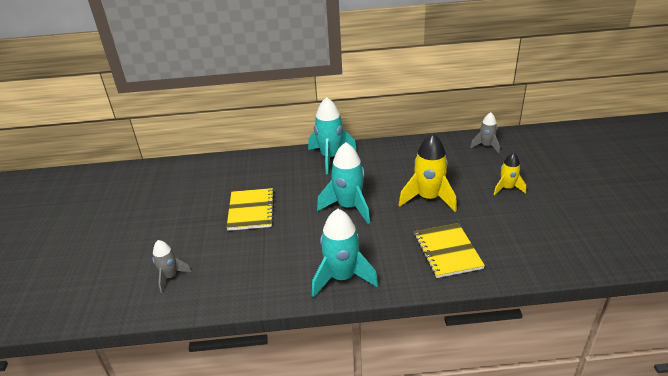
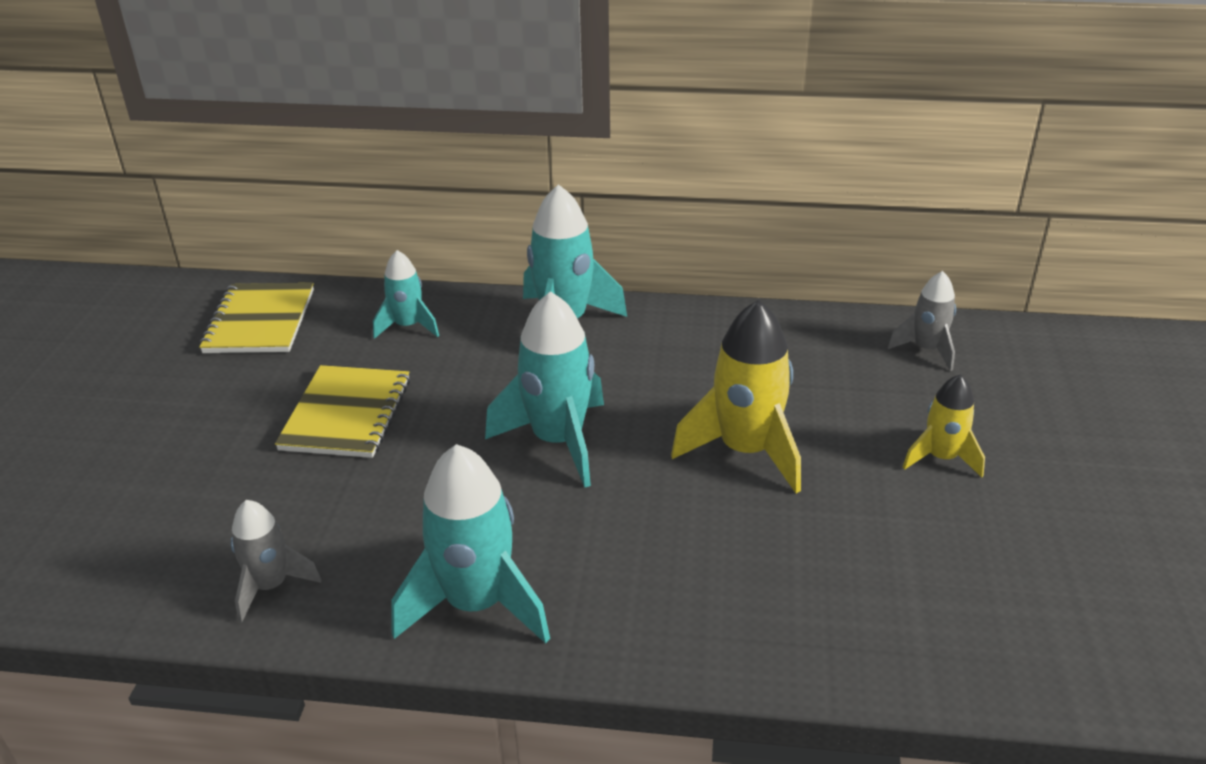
camera: 10 degrees right, 0 degrees up
grey rocket [153,240,192,293] -> grey rocket moved to [231,500,321,622]
yellow notebook [414,223,485,278] -> yellow notebook moved to [199,283,314,353]
none -> turquoise rocket [373,250,439,339]

